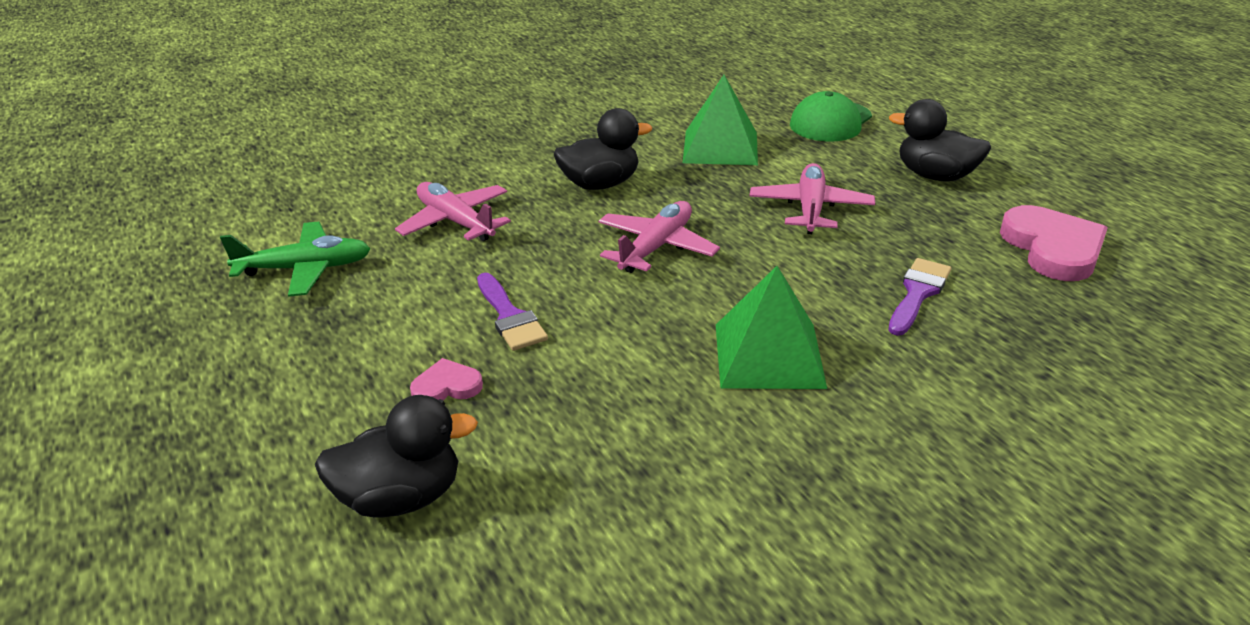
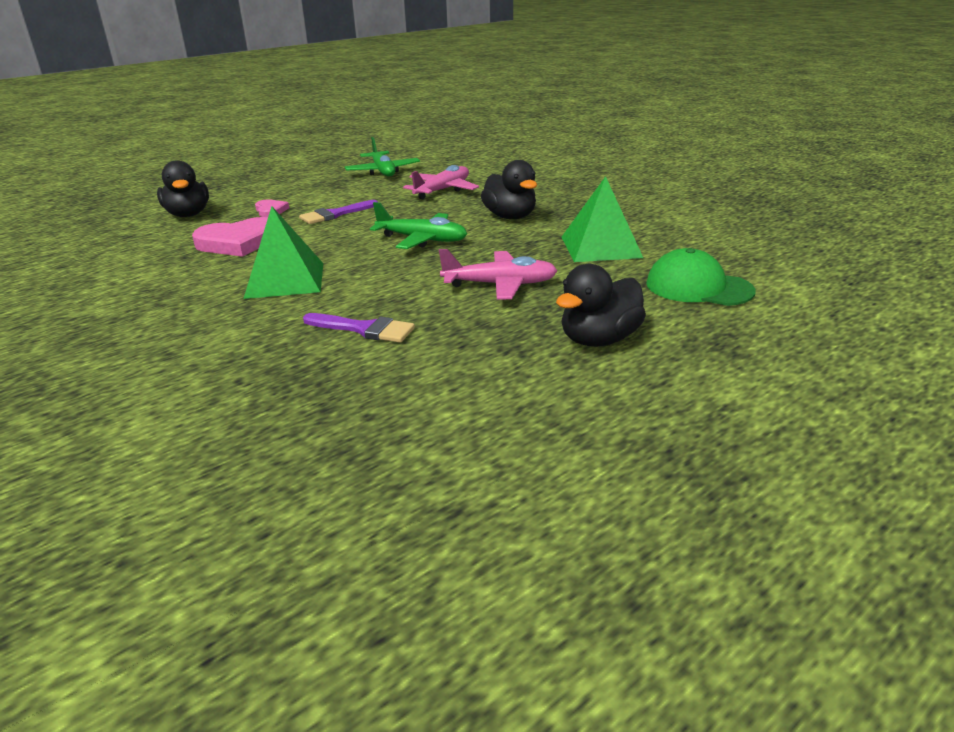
camera: 80 degrees right, 5 degrees down
pink plane [599,201,720,273] -> green plane [370,202,467,249]
black duck [889,99,991,182] -> black duck turned 150 degrees counterclockwise [556,264,646,347]
pink heart [1000,205,1108,281] -> pink heart moved to [192,217,268,257]

